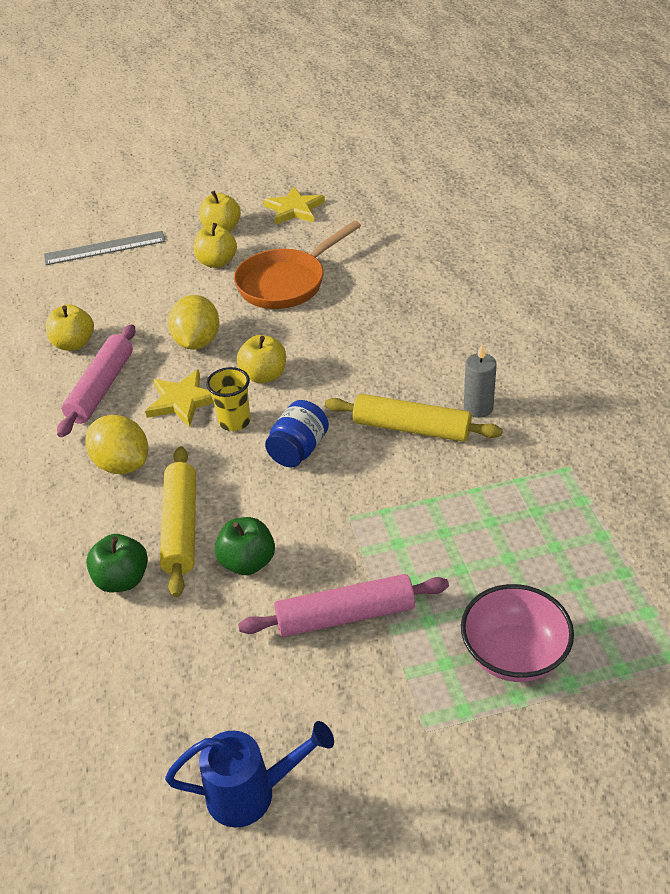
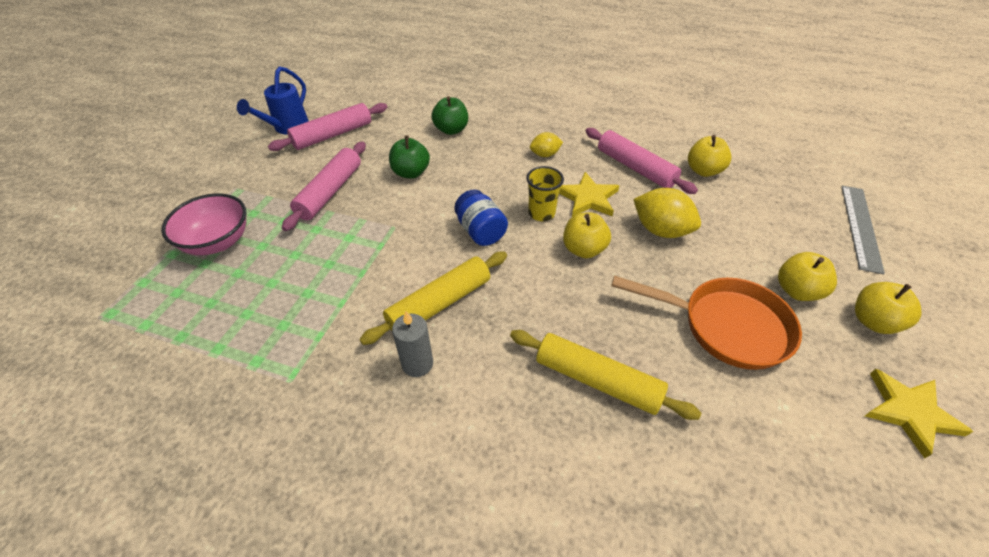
camera: 120 degrees right, 5 degrees up
yellow lemon [85,415,148,474] -> yellow lemon [530,132,563,157], size x0.59
yellow rolling pin [160,446,196,597] -> yellow rolling pin moved to [510,330,701,420]
orange pan [234,221,361,309] -> orange pan turned 120 degrees clockwise [611,275,802,370]
none -> pink rolling pin [268,103,387,151]

